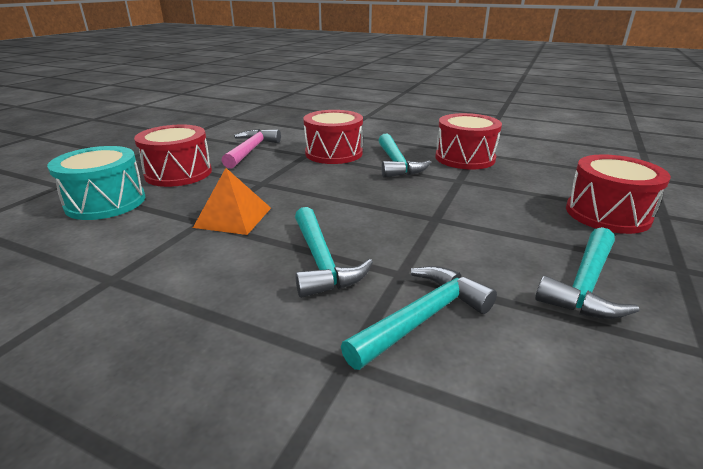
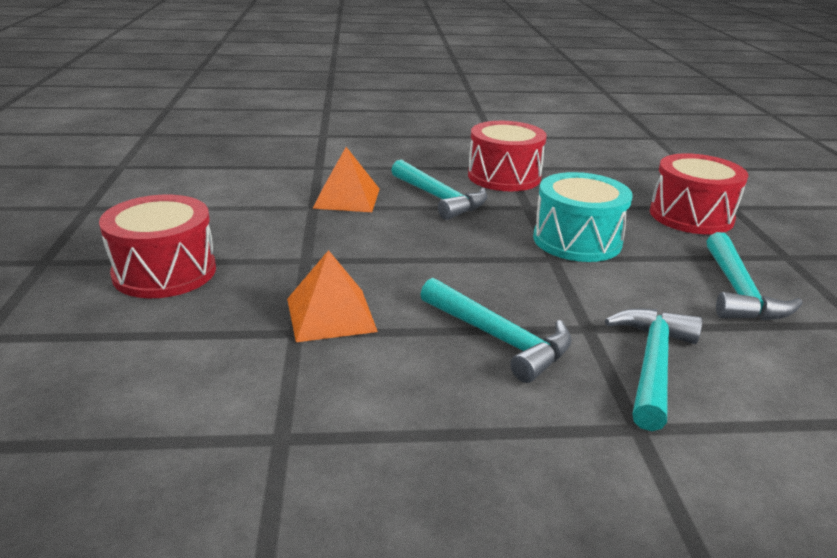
camera: 30 degrees left, 0 degrees up
turquoise drum [47,146,145,220] -> turquoise drum moved to [533,172,633,262]
pink hammer [222,129,281,168] -> none
red drum [303,110,363,164] -> orange pyramid [312,147,380,212]

